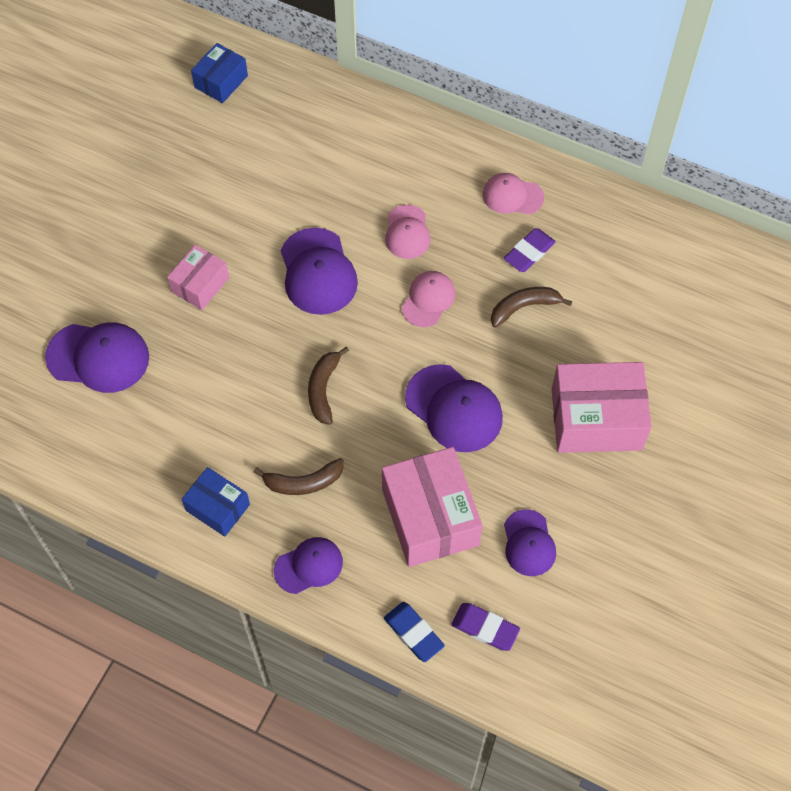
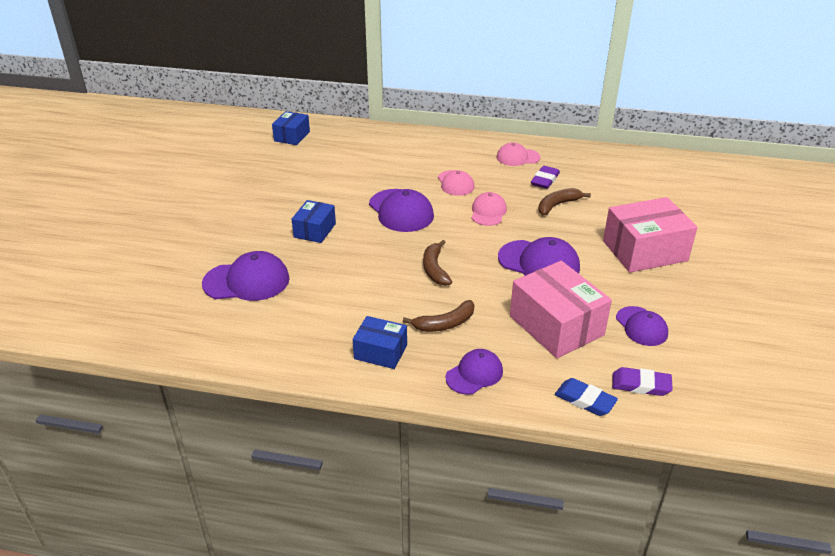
camera: 15 degrees left, 25 degrees down
pink box [167,245,229,310] -> blue box [292,200,336,243]

